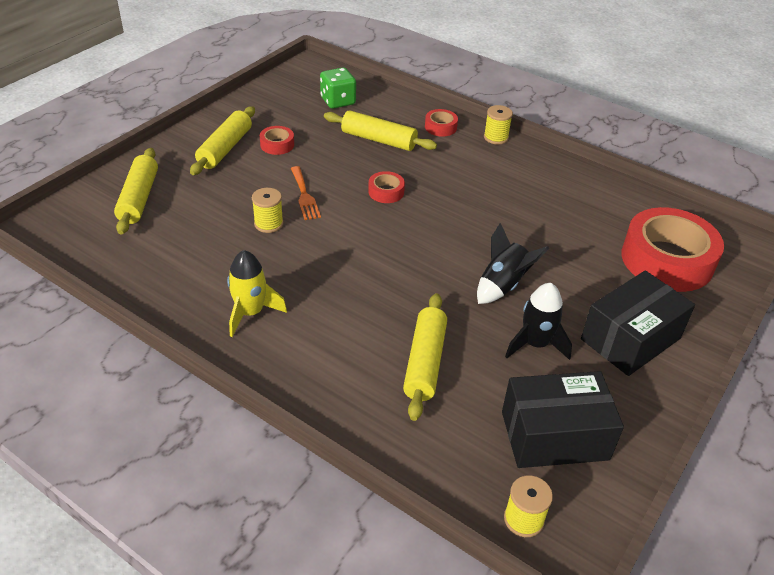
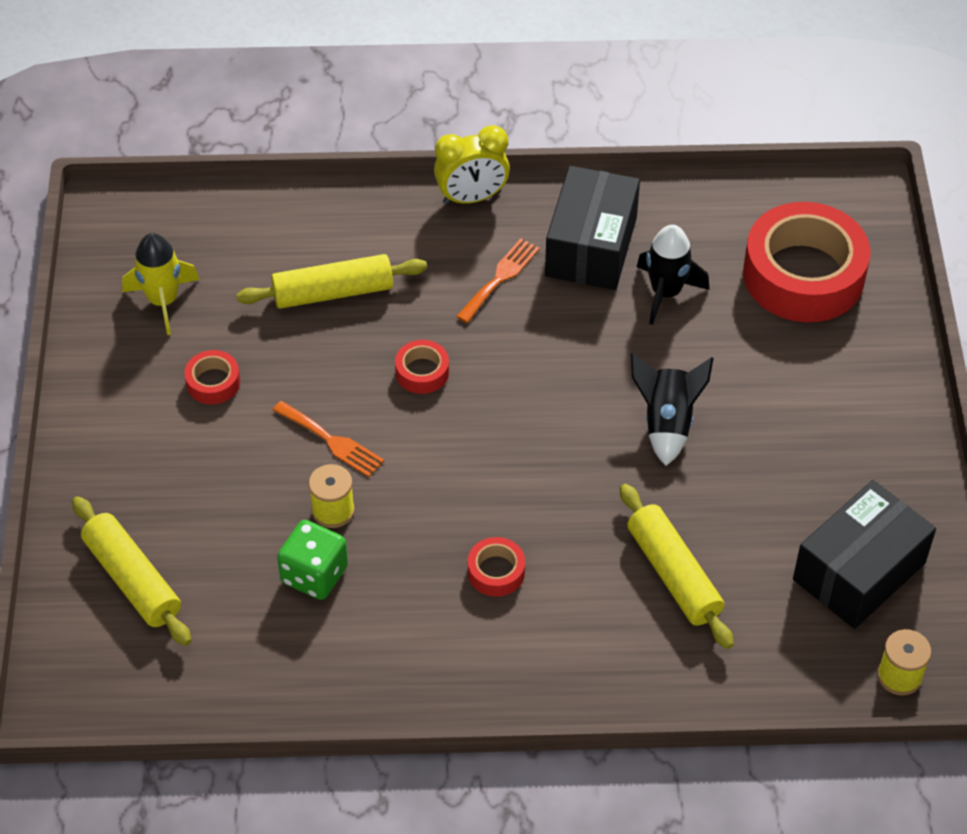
camera: 35 degrees left, 10 degrees up
yellow rolling pin [190,106,255,175] -> none
yellow rocket [227,250,287,337] -> yellow rocket moved to [122,233,200,335]
green dice [320,67,356,109] -> green dice moved to [277,520,348,600]
red tape [425,109,458,136] -> red tape moved to [468,537,525,597]
yellow spool [484,105,513,145] -> yellow clock [434,125,510,205]
black rocket [505,283,572,360] -> black rocket moved to [637,225,710,325]
black box [581,270,695,376] -> black box moved to [545,166,640,290]
none -> orange fork [456,238,540,323]

